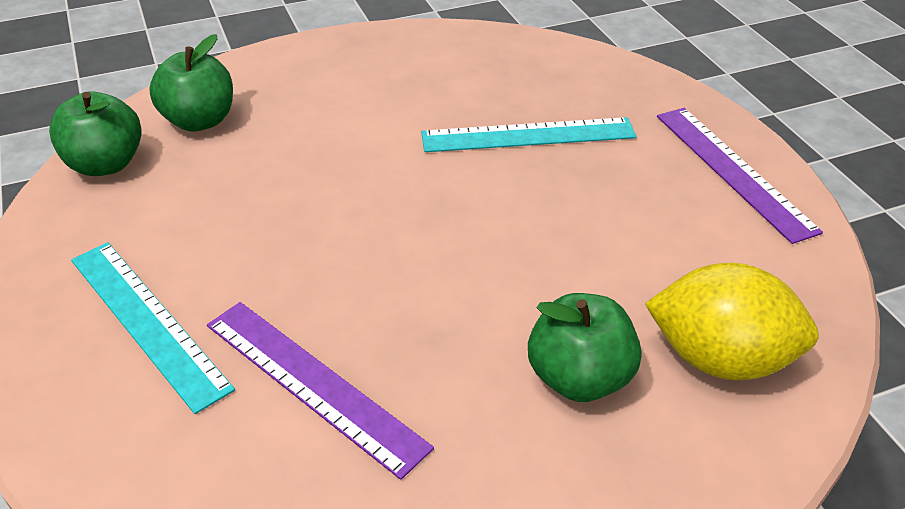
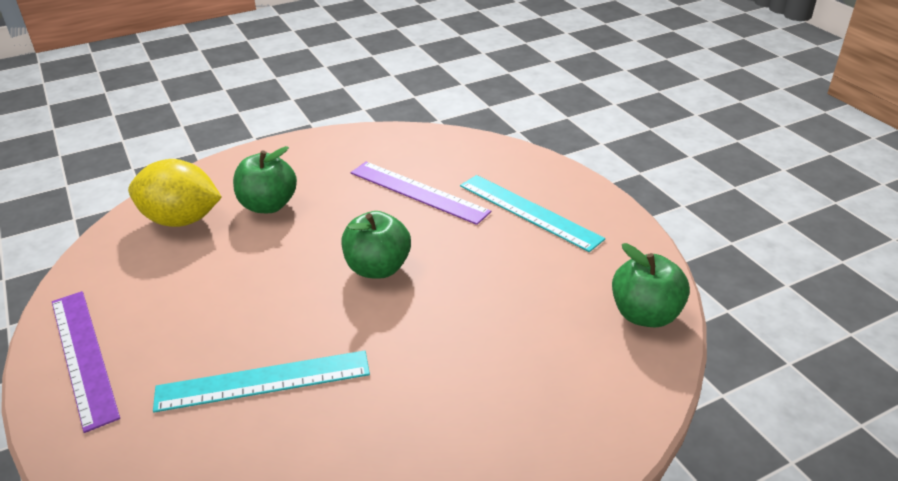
camera: 175 degrees right, 5 degrees down
green apple [149,34,233,132] -> green apple moved to [341,211,411,278]

